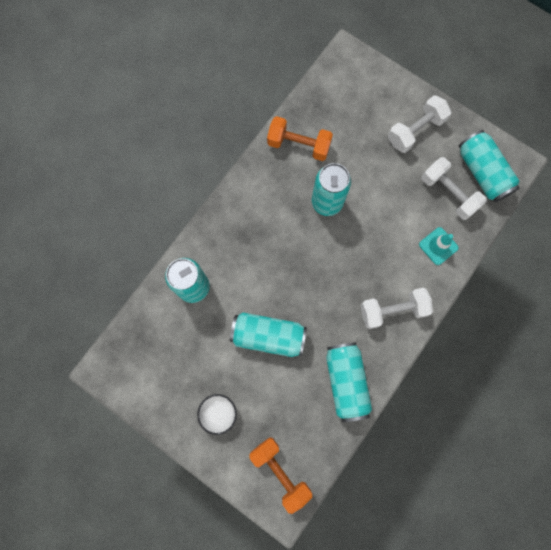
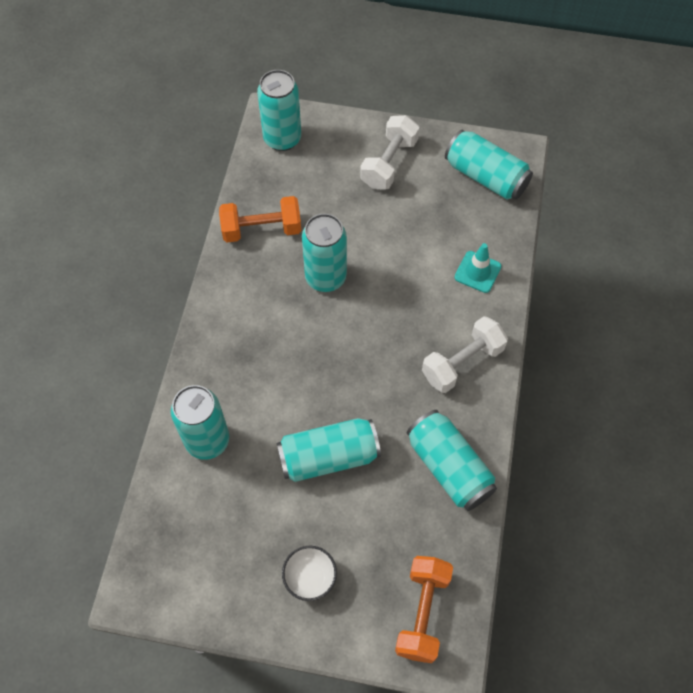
camera: 25 degrees left, 15 degrees down
orange dumbbell [249,437,312,514] -> orange dumbbell turned 75 degrees clockwise [395,556,453,663]
white dumbbell [422,157,487,220] -> none
none -> turquoise can [257,70,301,151]

